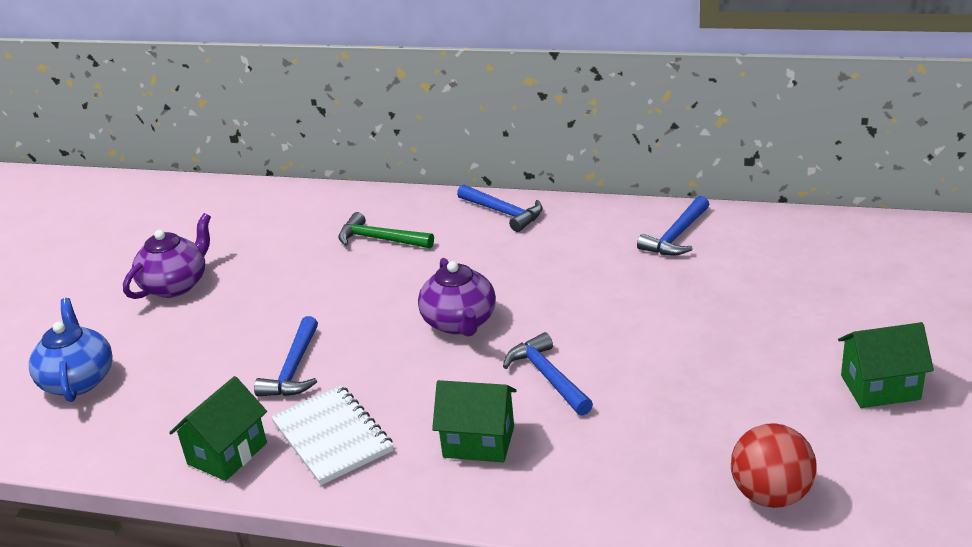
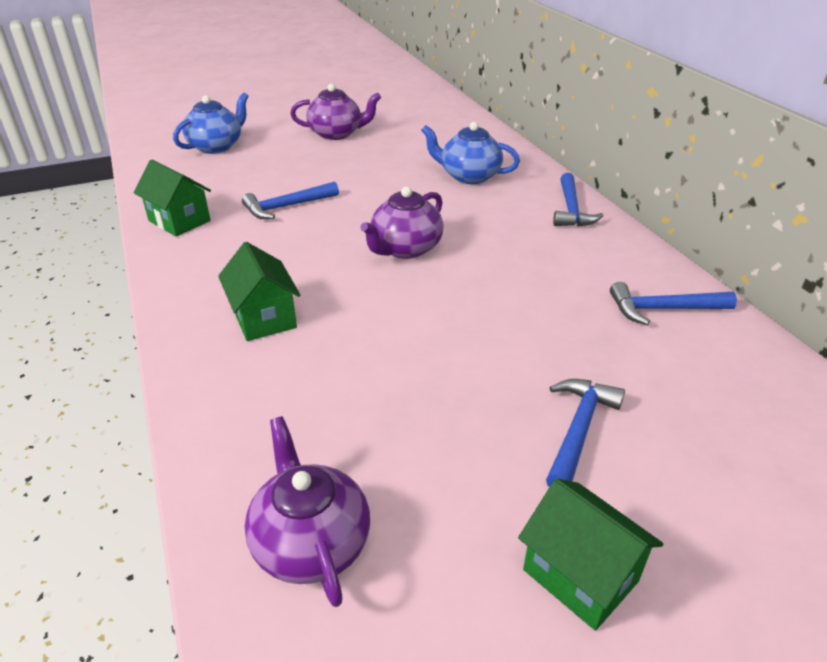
camera: 50 degrees right, 5 degrees up
green house [169,376,267,481] -> green house turned 45 degrees clockwise [134,160,211,236]
white notebook [271,385,394,485] -> none
green hammer [338,212,434,249] -> blue teapot [421,122,520,184]
blue hammer [503,332,593,416] -> blue hammer moved to [546,379,625,487]
red ball [731,423,816,508] -> purple teapot [245,416,370,607]

